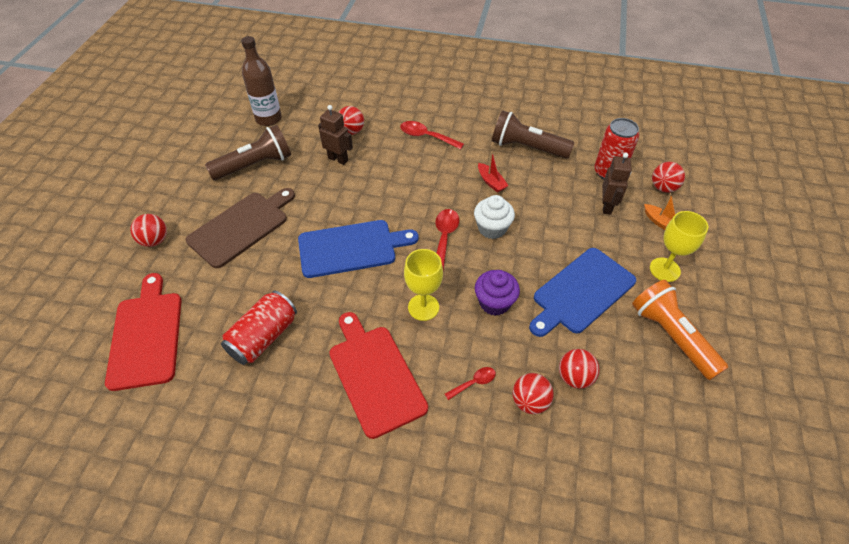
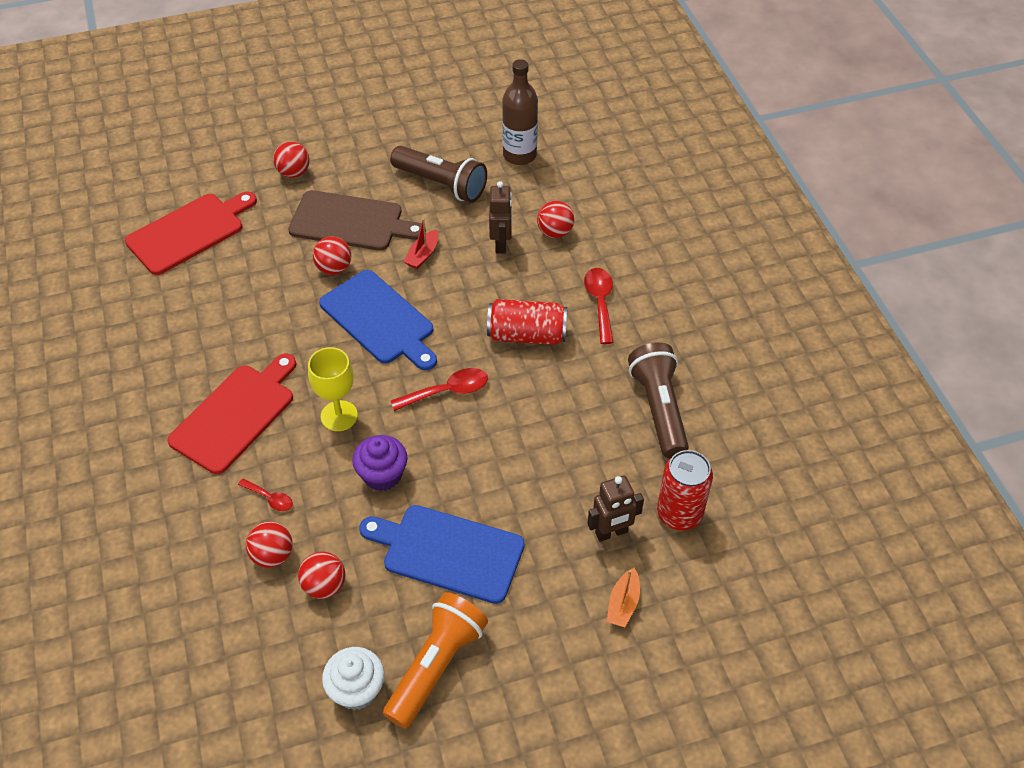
camera: 60 degrees right, 0 degrees up
red can [221,291,297,365] -> red can moved to [487,299,567,345]
white cupcake [474,195,515,239] -> white cupcake moved to [322,647,385,710]
red boat [478,151,509,193] -> red boat moved to [403,219,438,269]
yellow goblet [650,211,708,282] -> none
red ball [652,162,685,193] -> red ball moved to [313,236,351,275]

